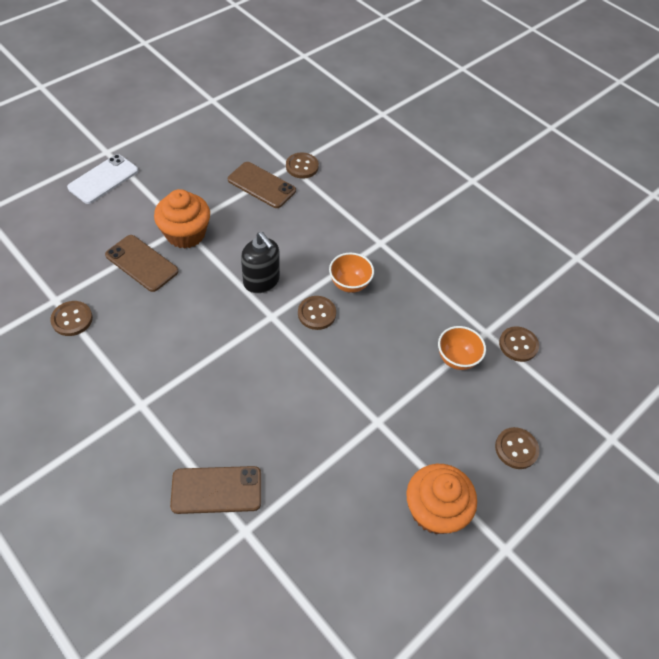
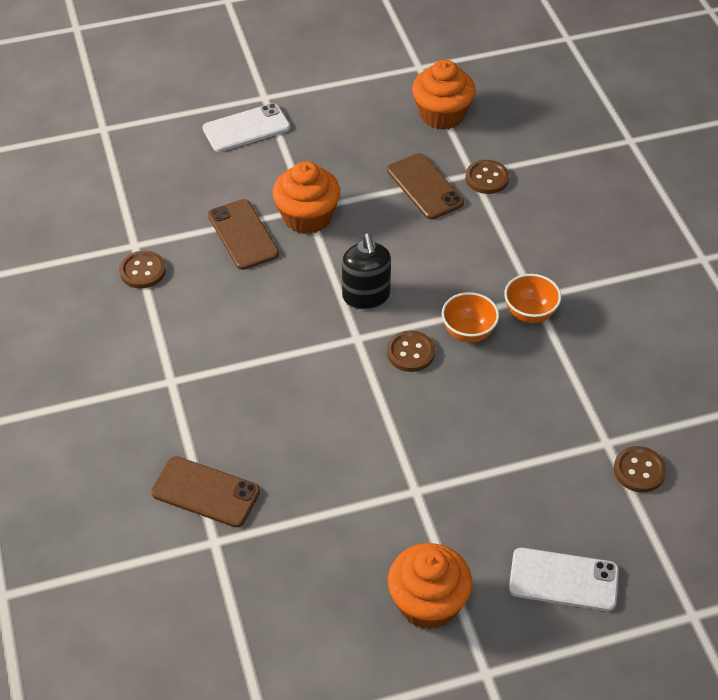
camera: 30 degrees right, 5 degrees down
orange bowl [438,326,486,370] -> orange bowl moved to [504,274,561,323]
brown button [495,427,539,469] -> white phone [509,548,619,611]
none -> orange cupcake [412,60,476,130]

